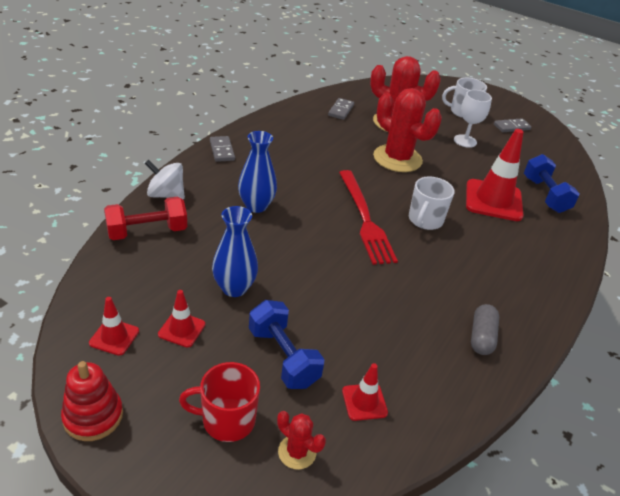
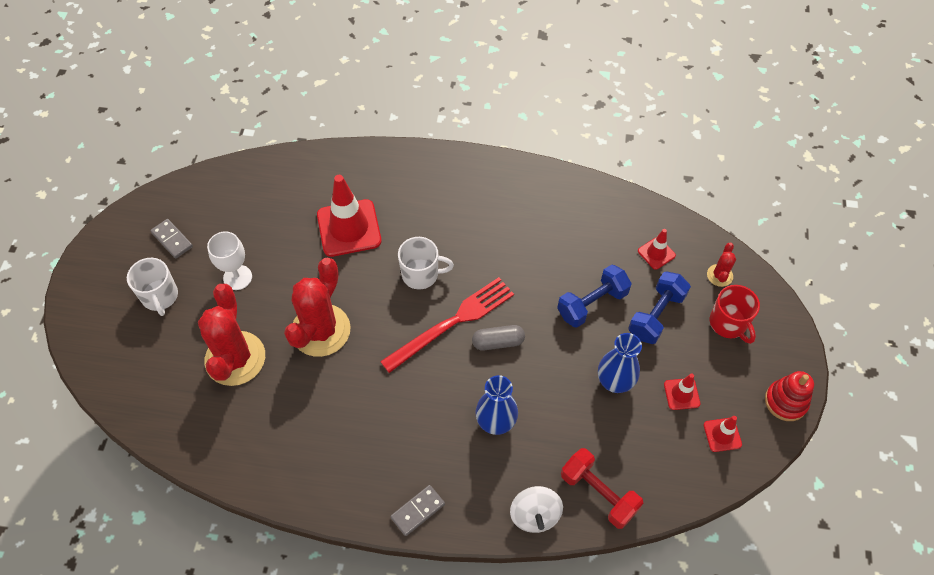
camera: 110 degrees left, 20 degrees up
grey domino [328,98,354,120] -> none
grey capsule [471,304,499,355] -> grey capsule moved to [472,325,525,350]
blue dumbbell [524,154,580,213] -> blue dumbbell moved to [557,264,632,328]

